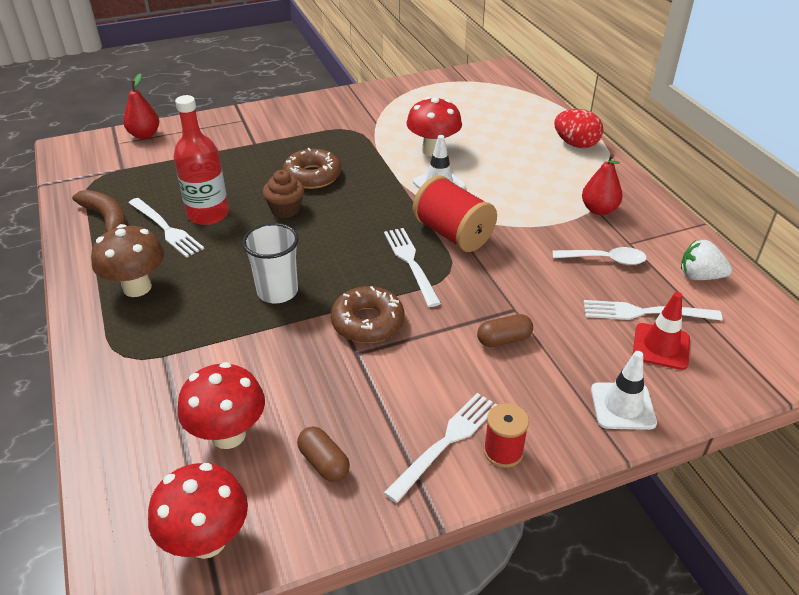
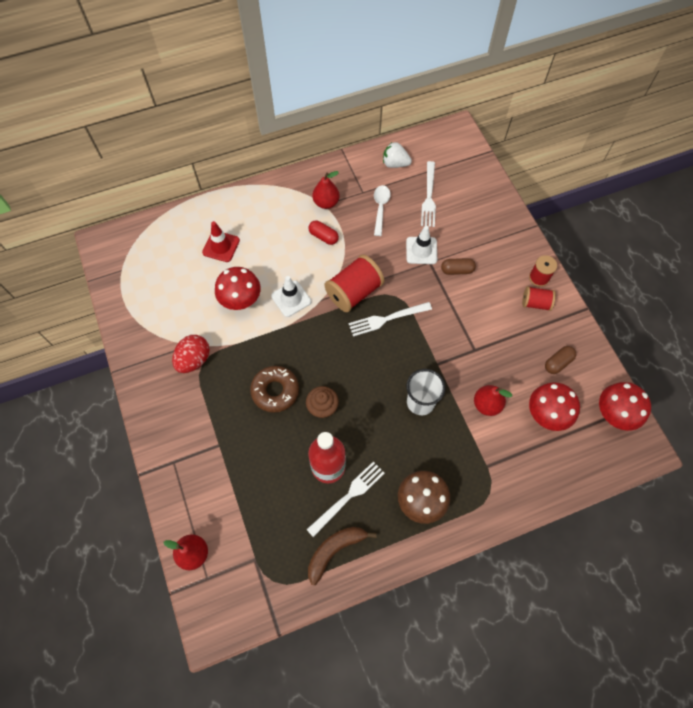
camera: 90 degrees left, 25 degrees up
brown donut [331,286,404,343] -> none
white fork [384,393,497,503] -> red spool [522,286,556,311]
brown capsule [477,314,533,347] -> brown capsule turned 75 degrees counterclockwise [441,258,476,275]
red egg [554,109,603,148] -> red egg moved to [172,335,210,373]
white traffic cone [591,351,657,430] -> white traffic cone moved to [406,226,437,264]
red traffic cone [633,292,690,370] -> red traffic cone moved to [202,221,240,262]
white strawberry [681,240,732,280] -> white strawberry turned 90 degrees clockwise [383,142,412,168]
none -> red capsule [308,220,339,245]
none -> red pear [474,385,512,416]

